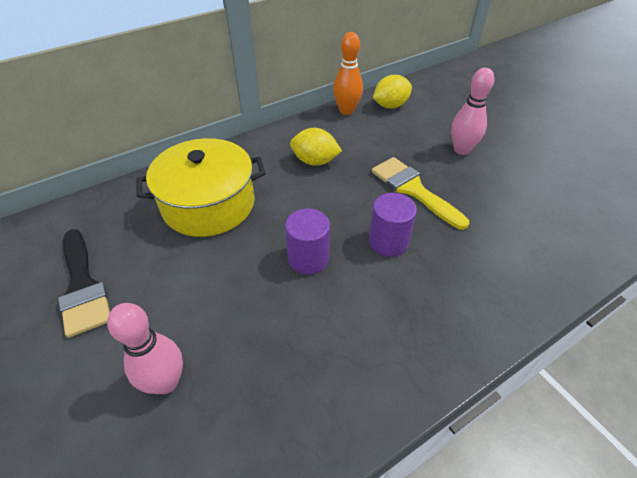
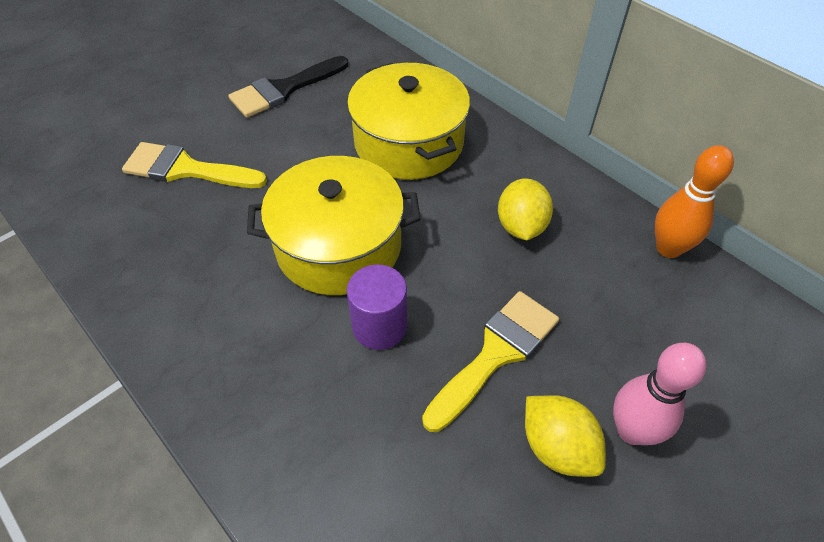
camera: 80 degrees right, 5 degrees up
pink bowling pin [107,303,183,394] -> yellow brush [122,142,267,188]
purple cylinder [285,209,330,275] -> yellow pot [247,156,420,295]
yellow lemon [373,75,412,109] -> yellow lemon moved to [525,395,606,477]

